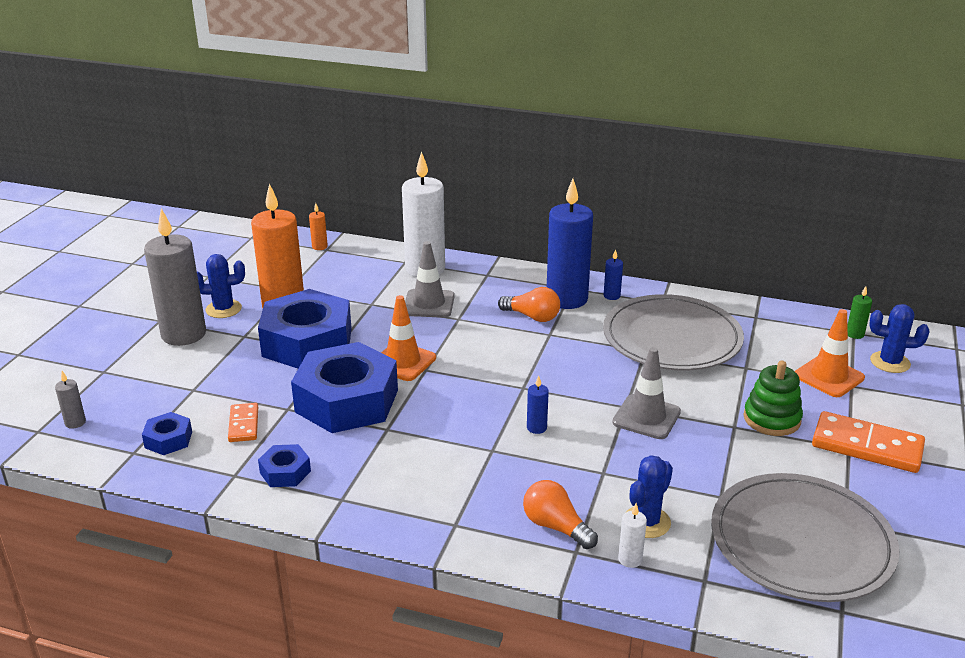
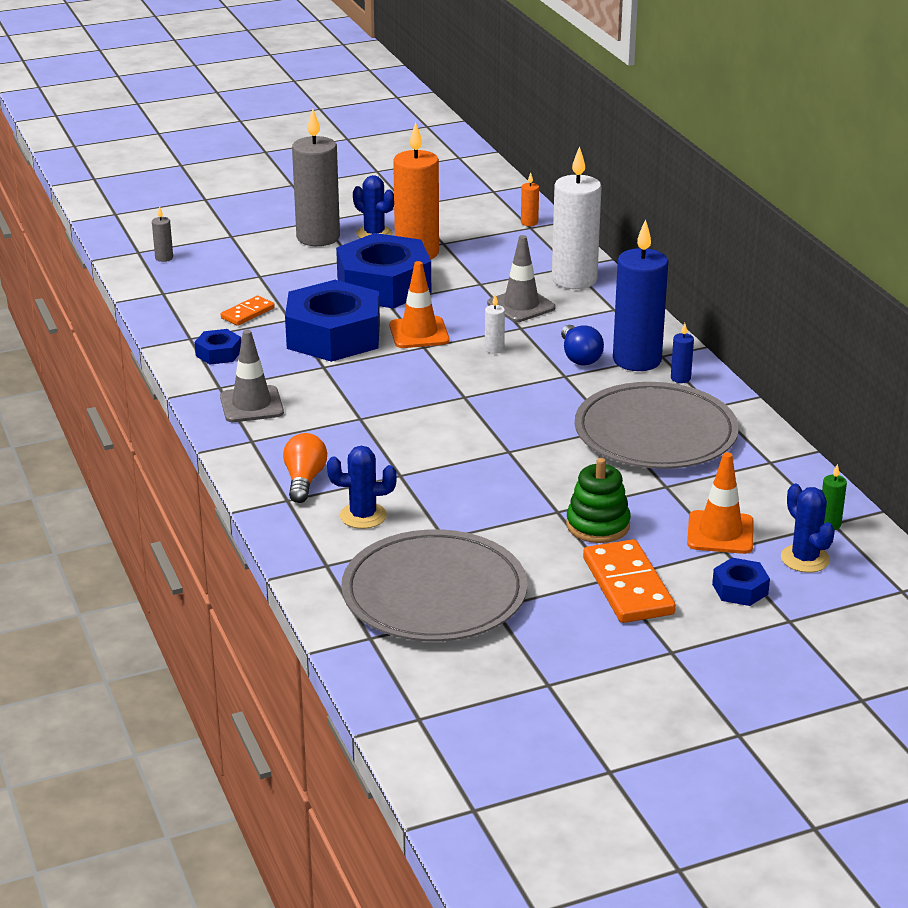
camera: 50 degrees right, 0 degrees up
blue nut [142,412,192,455] -> blue nut moved to [712,558,770,606]
orange light bulb [498,287,560,322] -> blue light bulb [561,325,604,365]
blue candle [527,375,549,434] -> none
grey traffic cone [612,347,681,439] -> grey traffic cone moved to [220,330,284,422]
white candle [618,503,647,568] -> white candle moved to [485,295,505,354]

